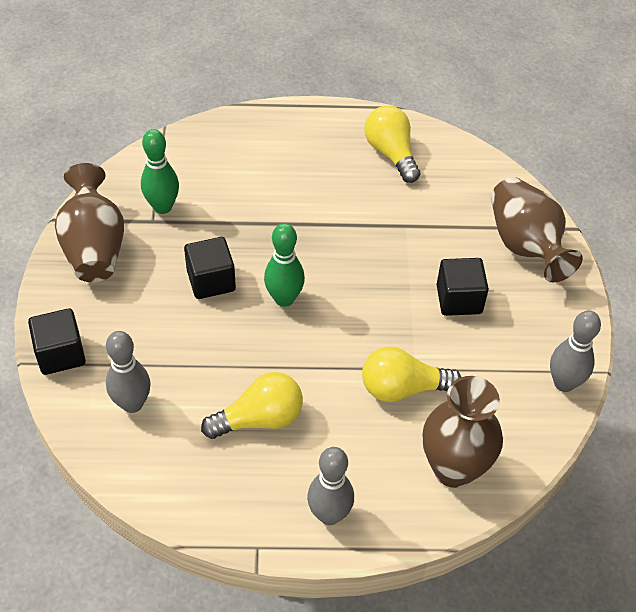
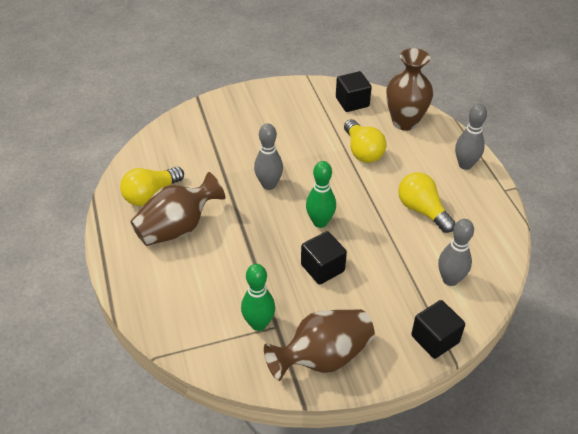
camera: 105 degrees left, 5 degrees down
black cube [436,258,489,316] -> black cube moved to [336,71,372,112]
brown vase [491,177,583,282] -> brown vase moved to [130,172,225,246]
grey bowling pin [550,311,601,392] -> grey bowling pin moved to [254,124,283,190]

